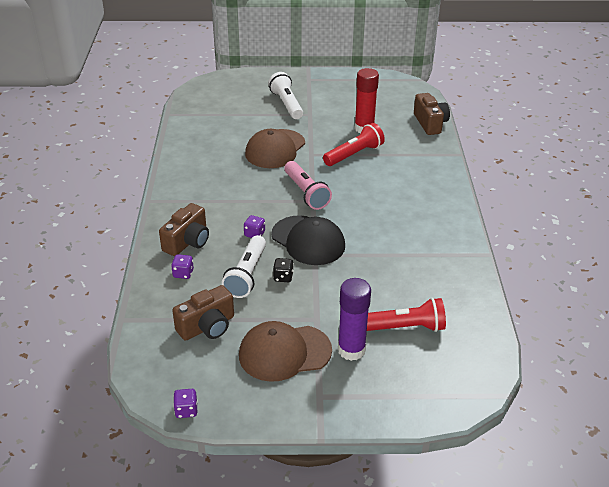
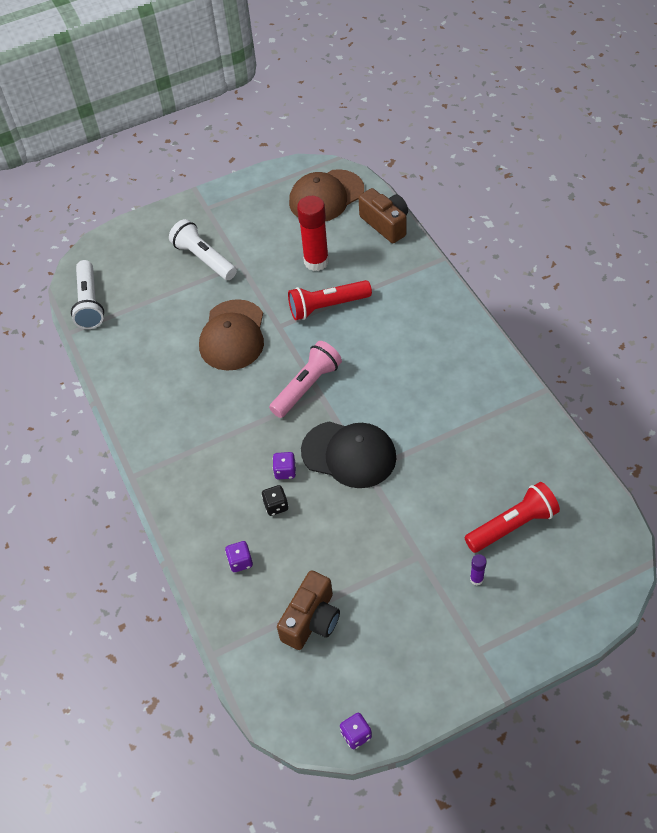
camera: 20 degrees left, 15 degrees up
brown camera [159,203,209,256] -> none
white flashlight [222,235,266,298] -> white flashlight moved to [71,260,104,329]
brown cap [239,321,332,382] -> brown cap moved to [289,169,364,221]
black dice [273,258,294,282] -> black dice moved to [261,485,289,516]
pink flashlight [284,161,332,210] -> pink flashlight turned 90 degrees counterclockwise [269,341,342,418]
red flashlight [323,123,385,166] -> red flashlight turned 135 degrees counterclockwise [288,280,372,320]
purple glue stick [338,278,371,361] -> purple glue stick [470,554,487,586], size x0.43

